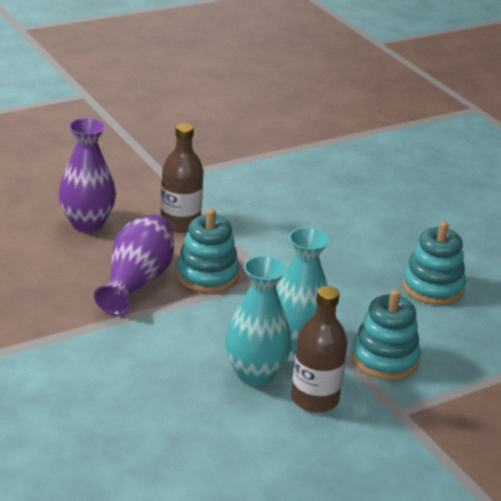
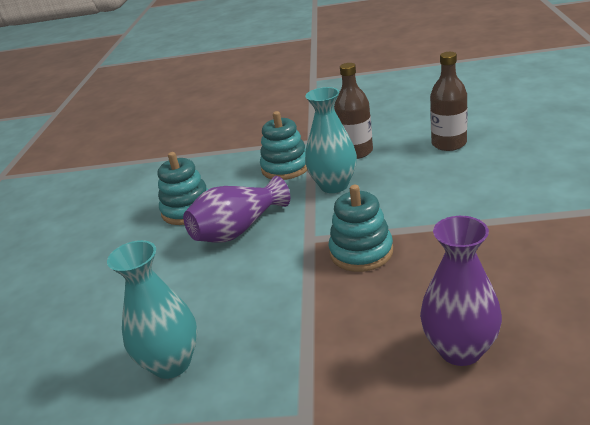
camera: 140 degrees left, 0 degrees up
purple vase [94,214,174,316] -> purple vase moved to [183,176,290,243]
brown bottle [161,123,203,233] -> brown bottle moved to [430,52,468,151]
turquoise vase [225,256,292,386] -> turquoise vase moved to [107,240,198,379]

